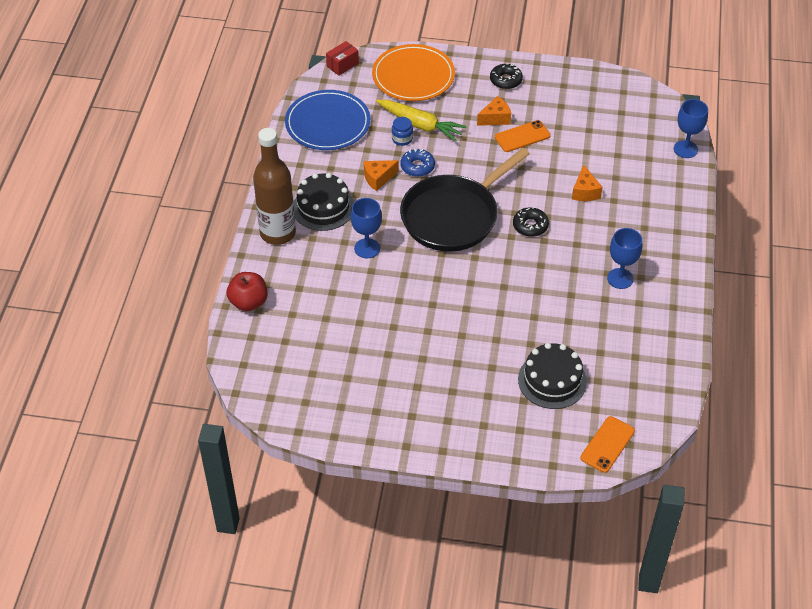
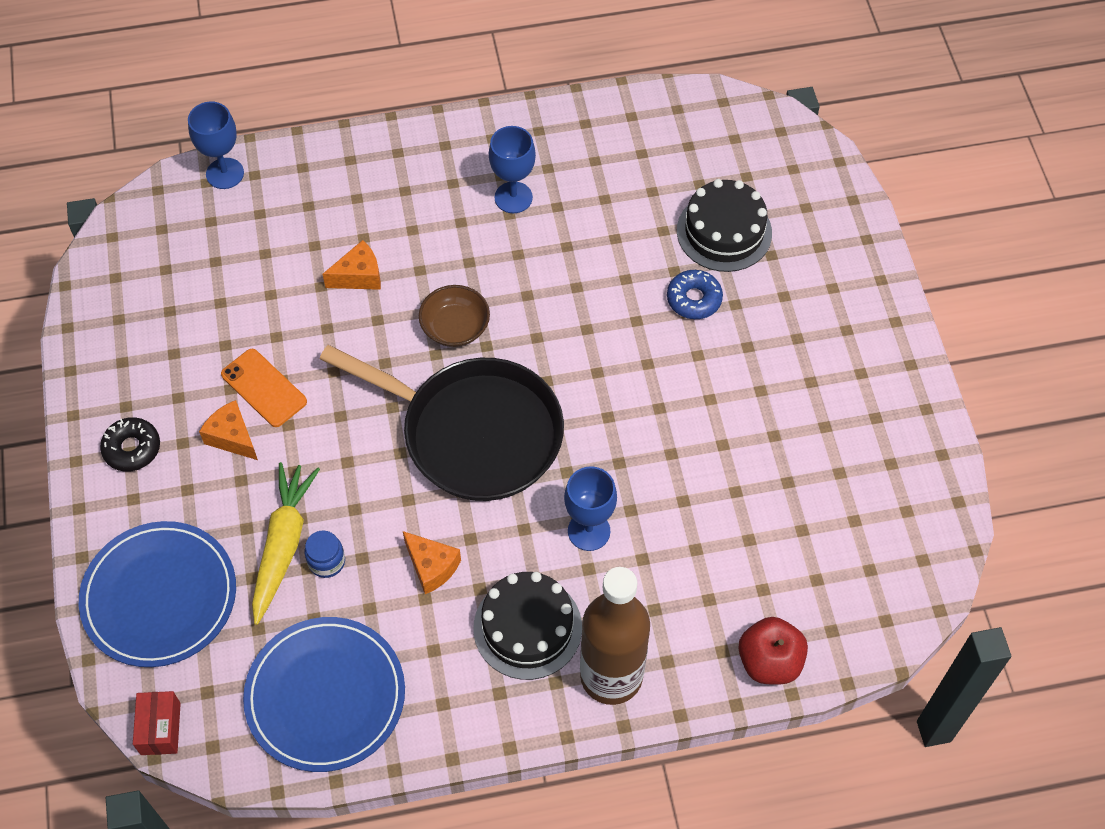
camera: 110 degrees left, 10 degrees up
red box [326,41,359,76] -> red box turned 60 degrees clockwise [133,691,181,755]
orange plate [372,44,455,101] -> blue plate [79,521,236,667]
blue donut [400,149,435,177] -> blue donut moved to [667,270,723,319]
black donut [513,207,549,237] -> brown bowl [419,285,490,347]
orange phone [580,416,635,473] -> none

